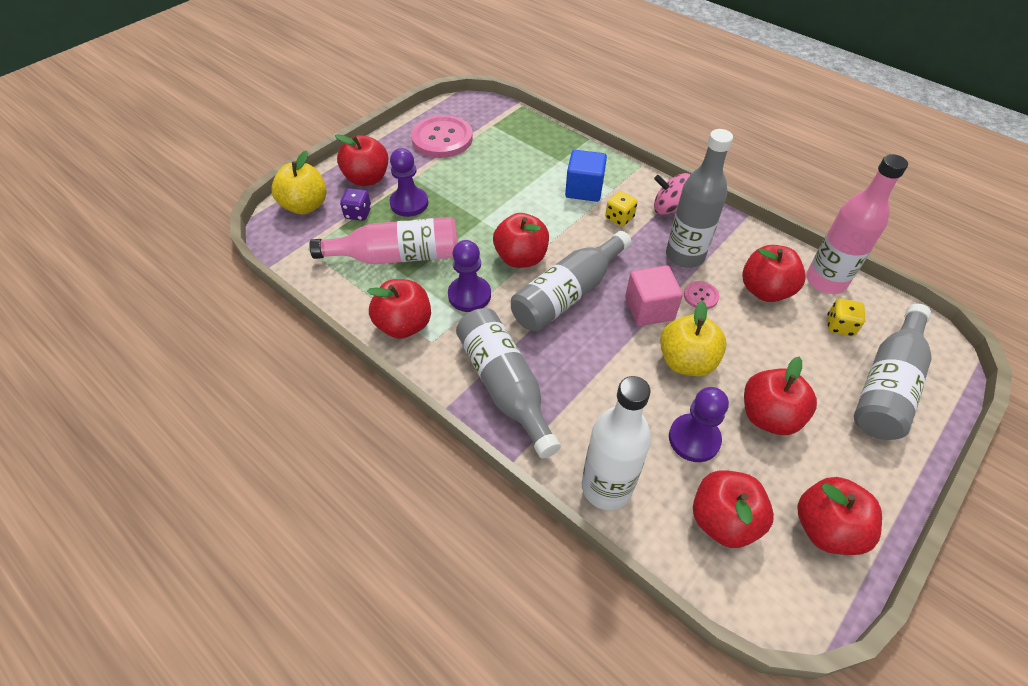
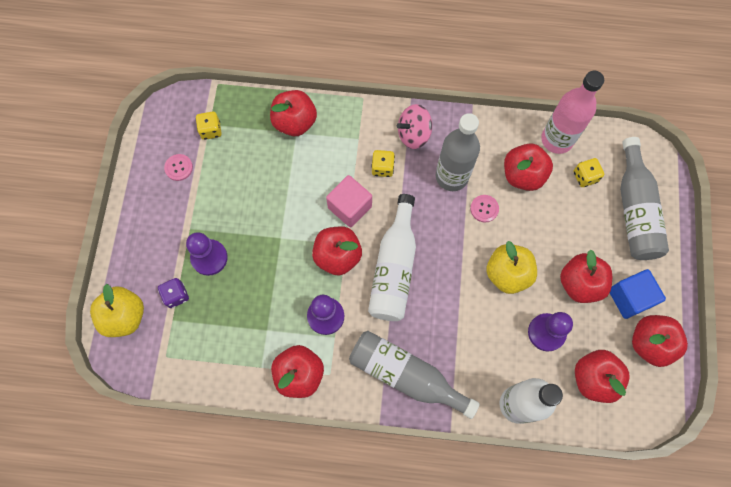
camera: 35 degrees left, 20 degrees up
pink bottle [309,217,458,264] -> none
red apple [335,134,388,186] -> red apple moved to [270,90,317,136]
pink button [411,115,473,158] -> pink button [164,154,193,181], size x0.45
grey bottle [511,231,631,332] -> white bottle [368,194,416,321]
blue cube [565,150,607,202] -> blue cube moved to [610,269,666,319]
pink cube [625,265,683,326] -> pink cube moved to [326,175,372,228]
none -> yellow dice [196,112,221,140]

